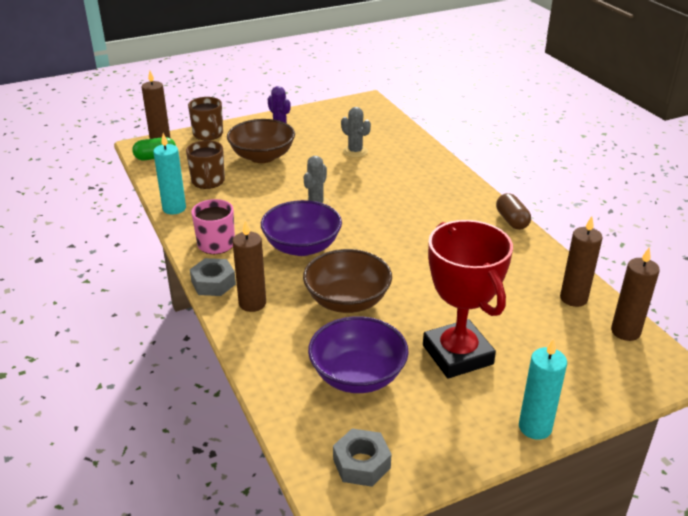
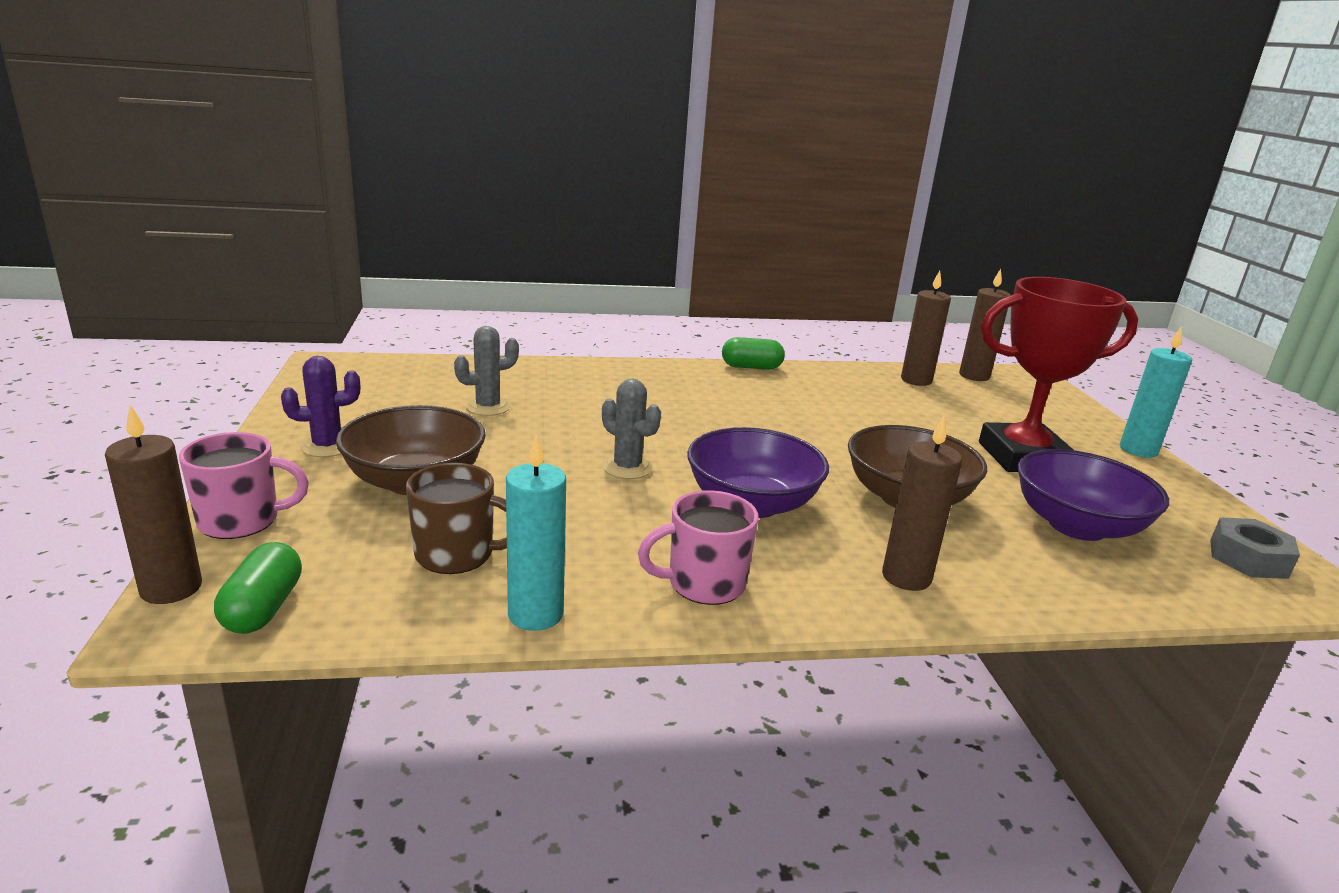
camera: 75 degrees left, 10 degrees down
brown mug [188,97,223,140] -> pink mug [179,432,309,539]
grey nut [190,258,236,296] -> none
brown capsule [496,193,531,230] -> green capsule [722,337,785,370]

